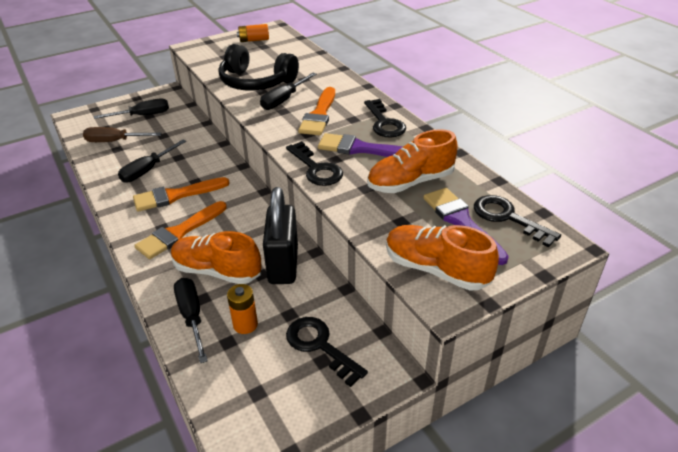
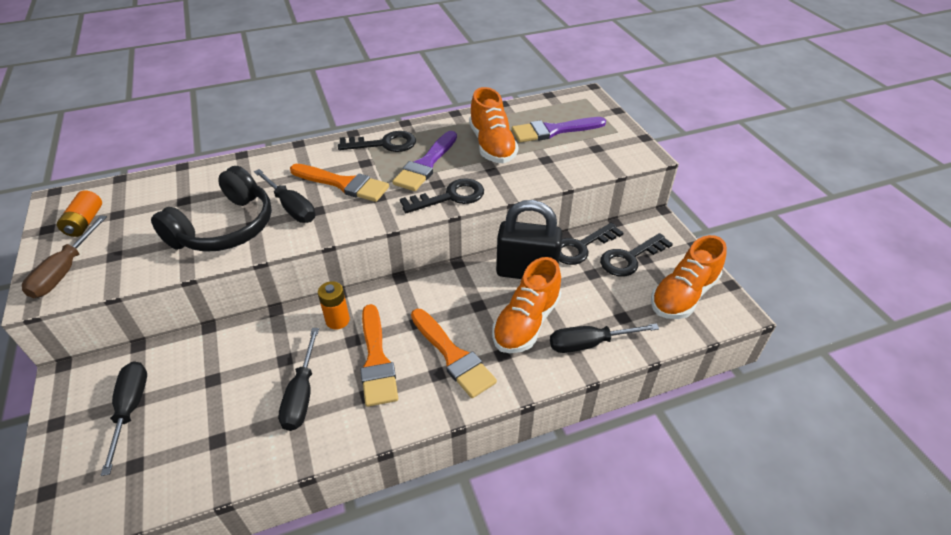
camera: 80 degrees left, 5 degrees up
brown screwdriver [83,127,162,142] -> brown screwdriver moved to [22,215,107,298]
black screwdriver [118,140,186,183] -> black screwdriver turned 45 degrees clockwise [278,328,319,431]
orange battery [227,284,258,334] -> orange battery moved to [318,281,350,329]
orange shoe [386,225,499,291] -> orange shoe moved to [651,235,727,319]
black key [474,195,561,247] -> black key moved to [559,223,624,265]

